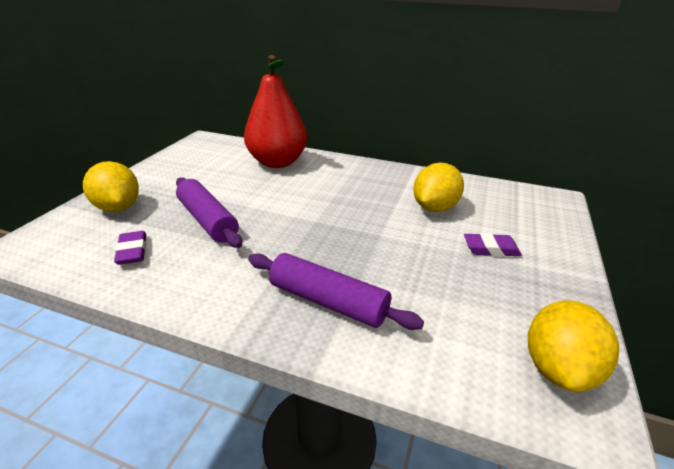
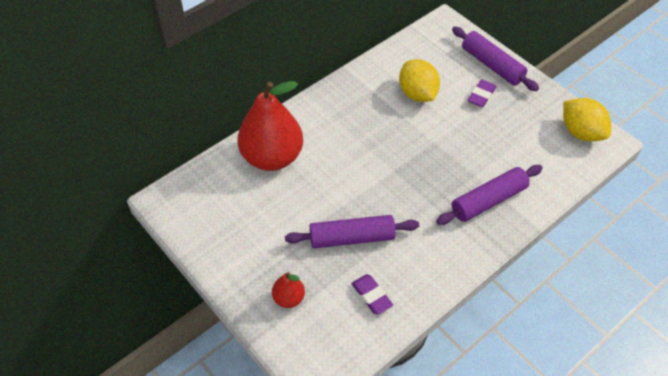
camera: 60 degrees left, 20 degrees up
yellow lemon [83,161,139,212] -> red pear [272,272,305,308]
purple eraser [114,231,147,265] -> purple eraser turned 45 degrees clockwise [351,274,393,315]
none -> purple rolling pin [452,27,539,91]

